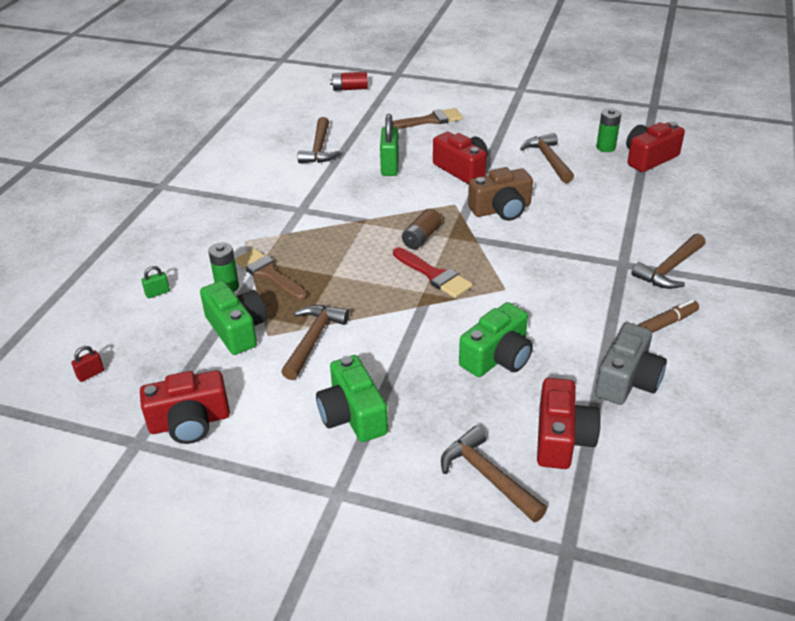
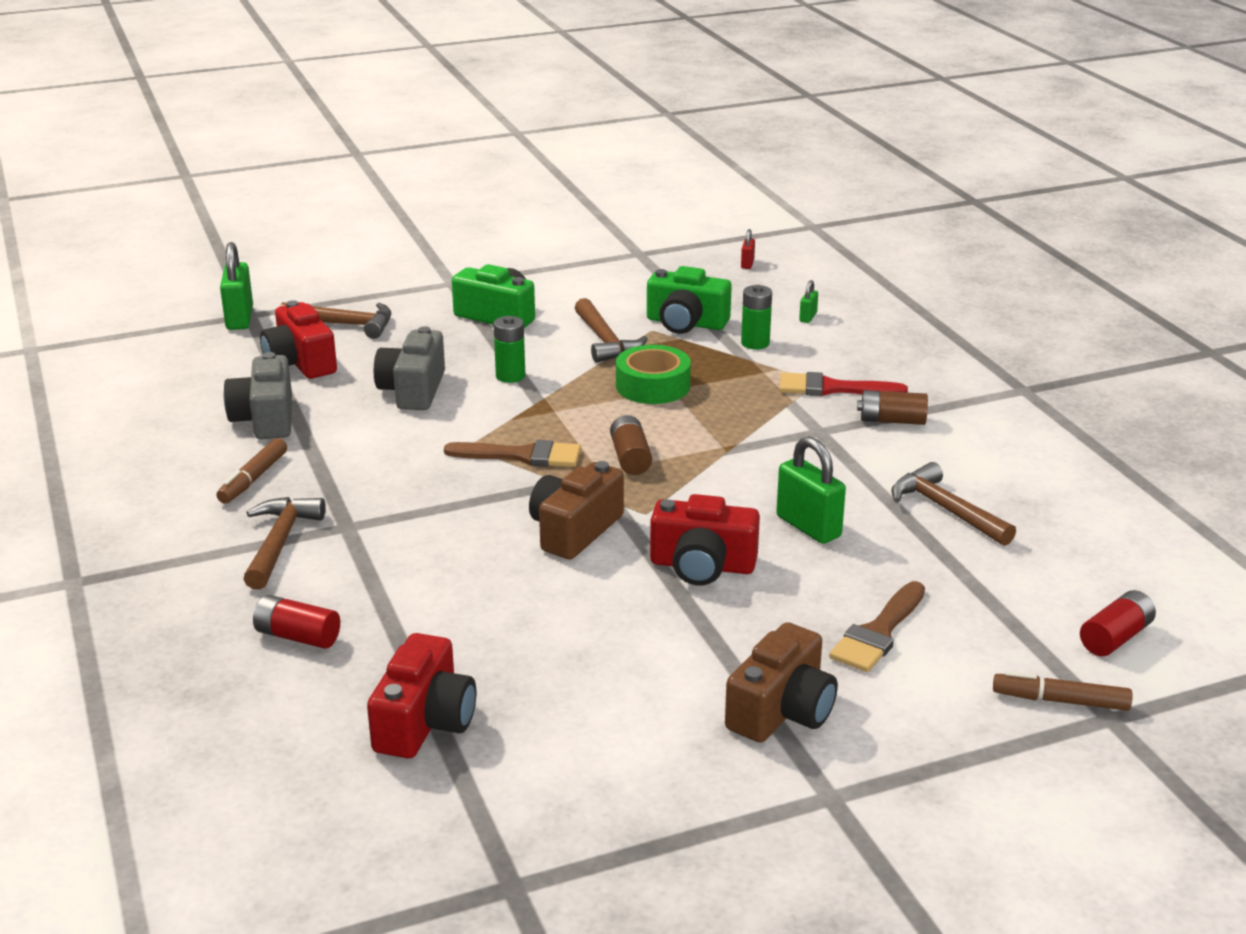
camera: 140 degrees right, 10 degrees down
red camera [140,370,230,444] -> none
brown brush [235,249,308,301] -> brown brush moved to [444,440,581,467]
red brush [393,247,473,298] -> red brush moved to [780,372,908,396]
green camera [459,302,533,377] -> grey camera [374,326,445,410]
brown hammer [520,133,574,183] -> none
green battery [596,108,621,152] -> green battery moved to [493,316,525,383]
none -> green padlock [220,242,253,330]
none -> red battery [253,595,340,649]
none -> green tape [616,345,691,404]
none -> brown camera [725,622,838,743]
none -> brown battery [857,390,928,425]
none -> brown marker [993,671,1132,711]

